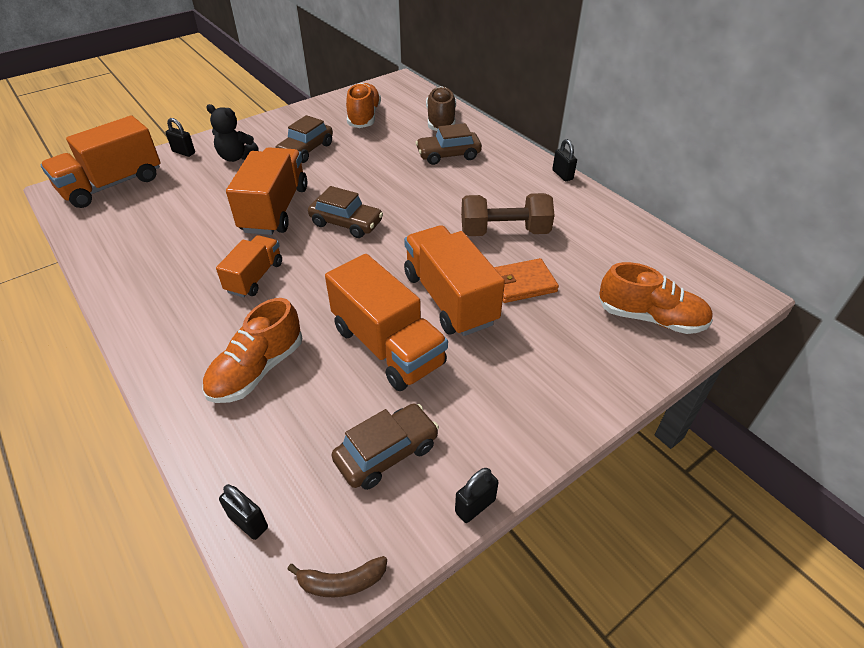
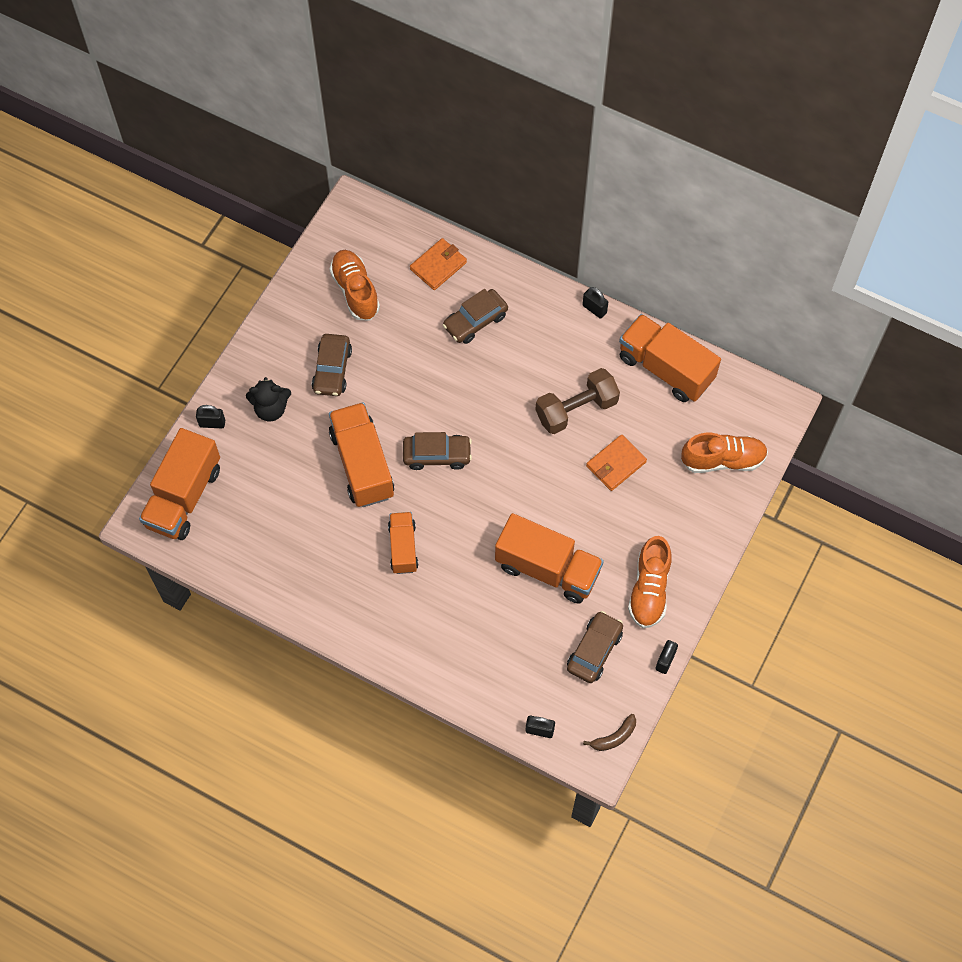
camera: 25 degrees left, 20 degrees up
orange shoe [202,298,302,403] -> orange shoe moved to [628,536,672,628]
orange truck [404,225,505,336] -> orange truck moved to [619,314,721,402]
brown shoe [426,86,456,131] -> orange wallet [410,238,467,290]

